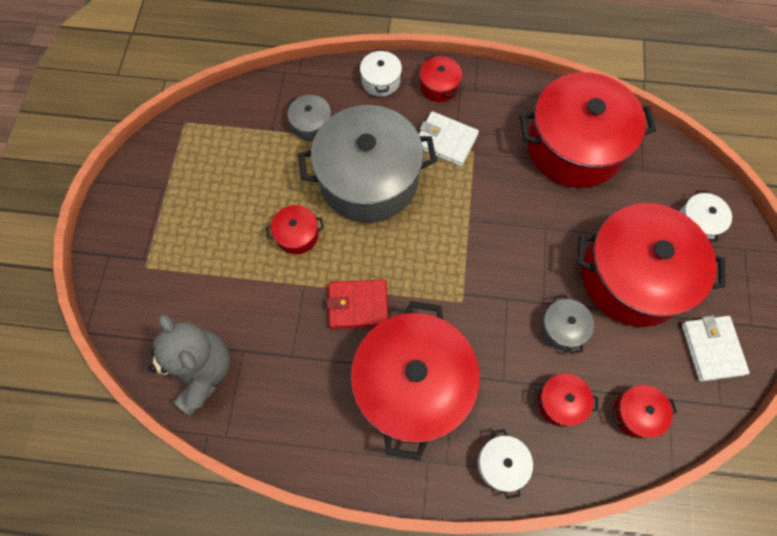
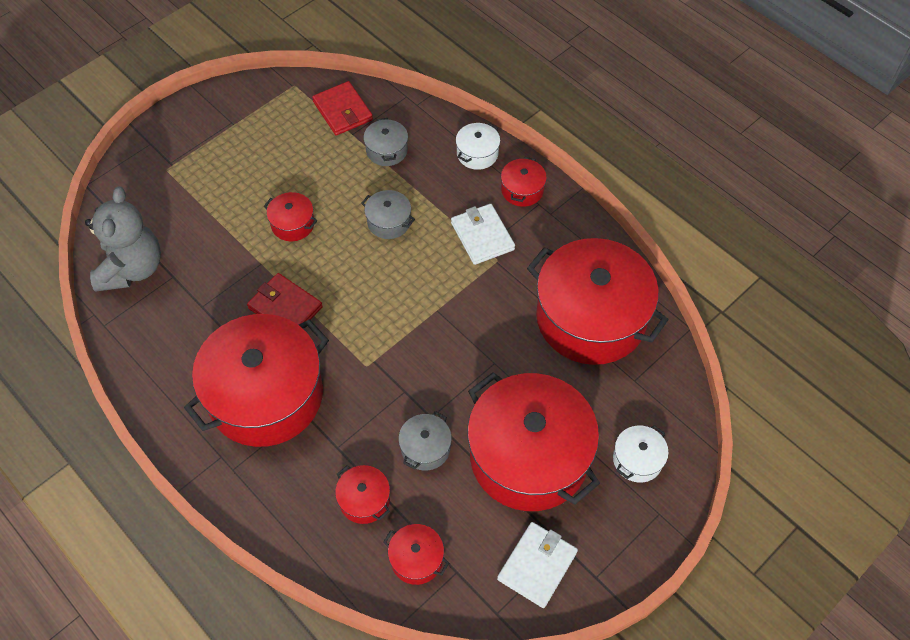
camera: 40 degrees right, 10 degrees down
grey pot [298,105,437,223] -> grey pot [361,190,415,239], size x0.42
white pot [477,429,533,499] -> none
none -> red wallet [312,81,373,135]

